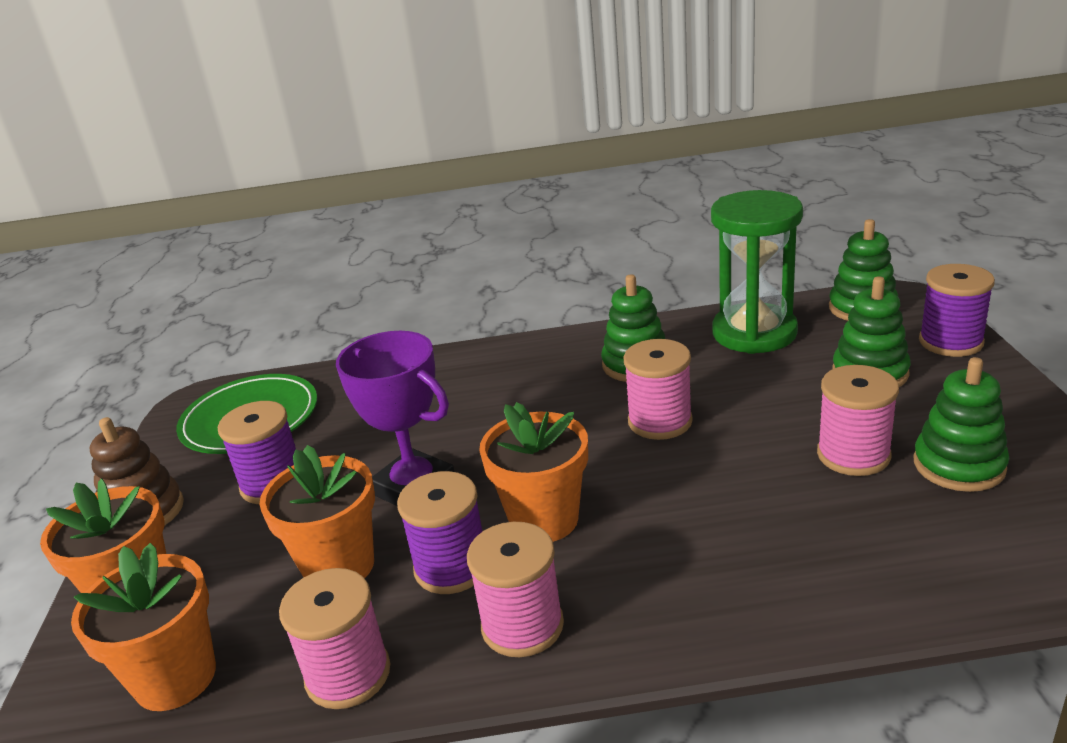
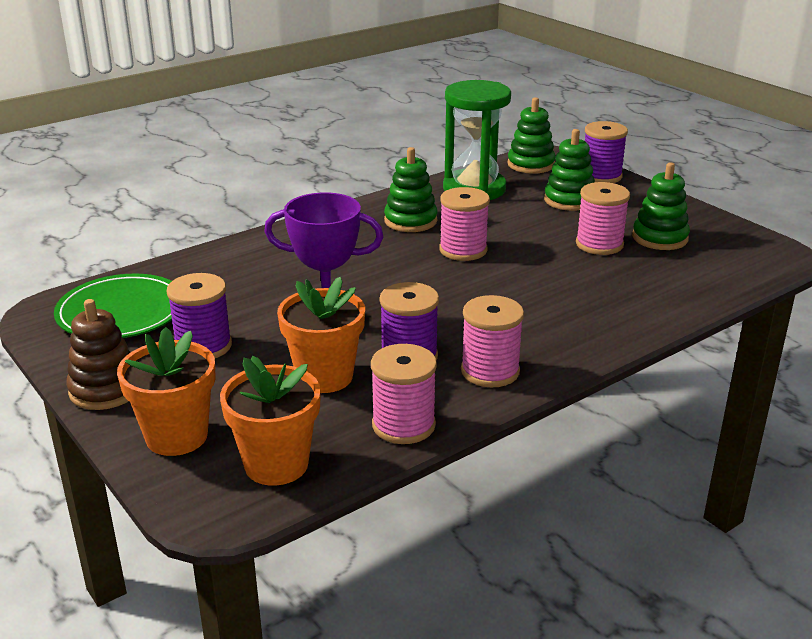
camera: 35 degrees left, 0 degrees up
orange flower pot [479,402,588,542] -> none

